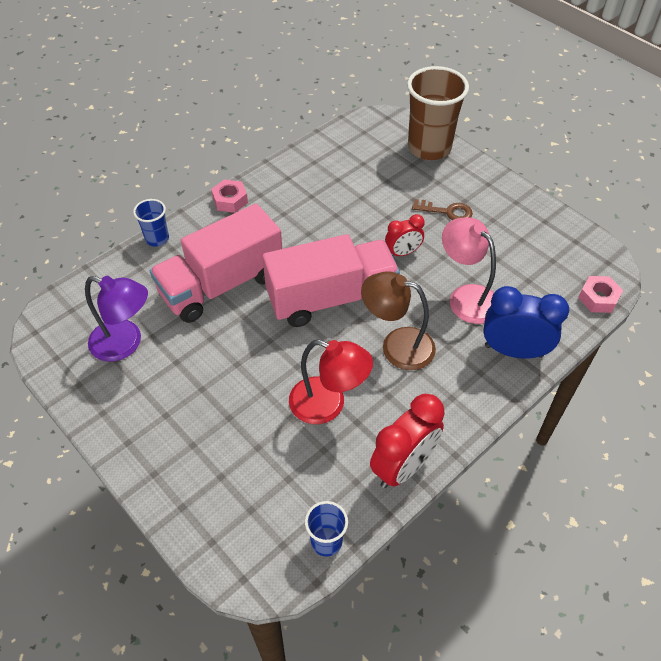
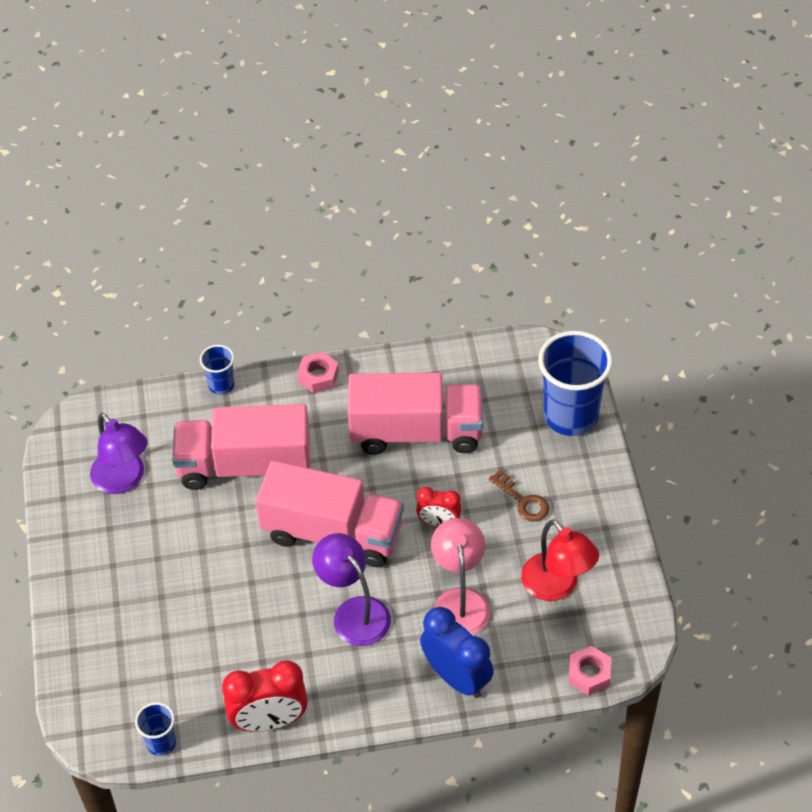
camera: 35 degrees right, 0 degrees up
red lamp [289,340,373,424] -> red lamp moved to [521,519,599,601]
brown lamp [361,271,436,370] -> purple lamp [312,533,391,646]
brown cup [407,66,469,160] -> blue cup [538,331,613,436]
none -> pink truck [348,373,483,454]

